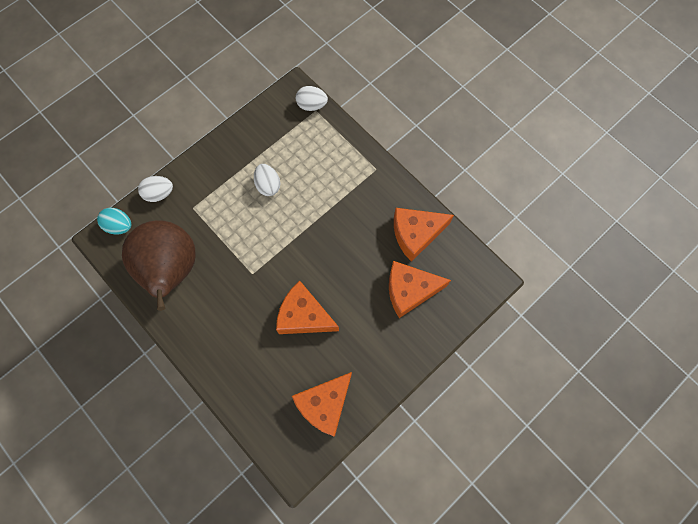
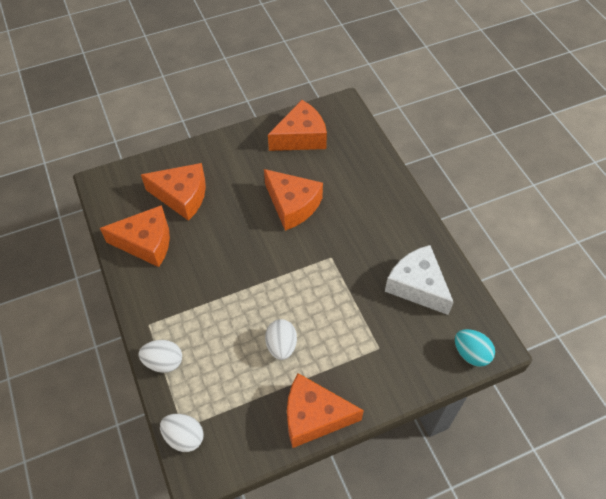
camera: 160 degrees left, 15 degrees down
brown pear [122,220,196,311] -> white cheese [385,245,454,315]
white egg [138,176,173,202] -> white egg moved to [139,340,182,373]
none -> orange cheese [287,373,364,448]

